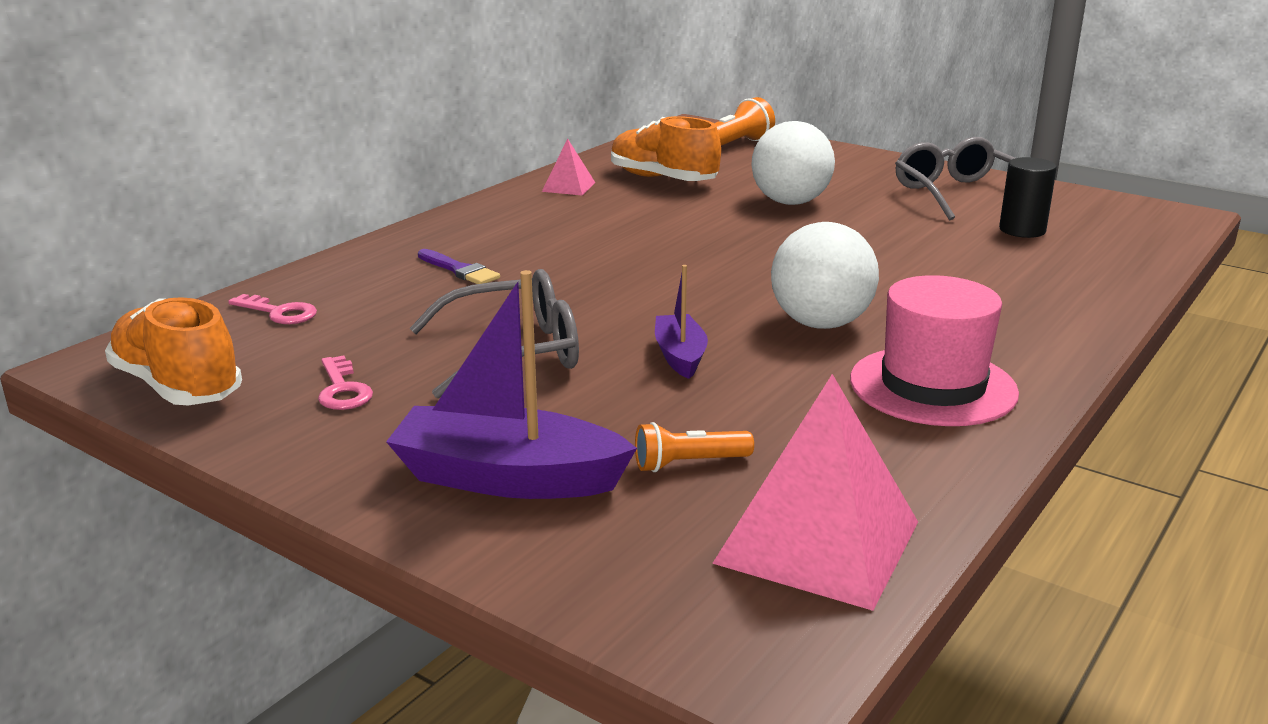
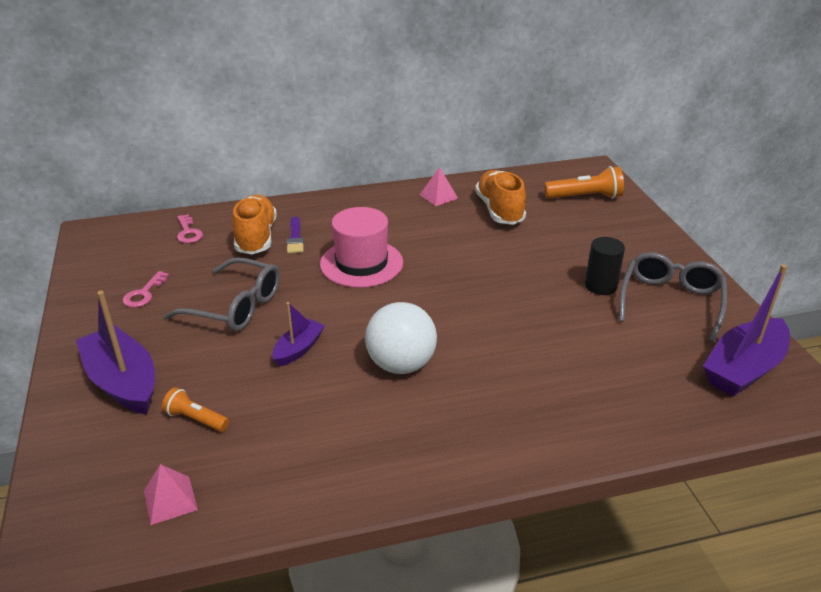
camera: 40 degrees right, 10 degrees up
orange shoe [105,297,242,406] -> orange shoe moved to [232,194,277,255]
pink pyramid [712,374,918,611] -> pink pyramid [144,464,198,525], size x0.49
white ball [751,121,835,205] -> none
pink hat [850,275,1019,426] -> pink hat moved to [320,207,403,288]
black cylinder [999,157,1057,238] -> black cylinder moved to [585,237,625,295]
none -> purple boat [703,264,790,396]

